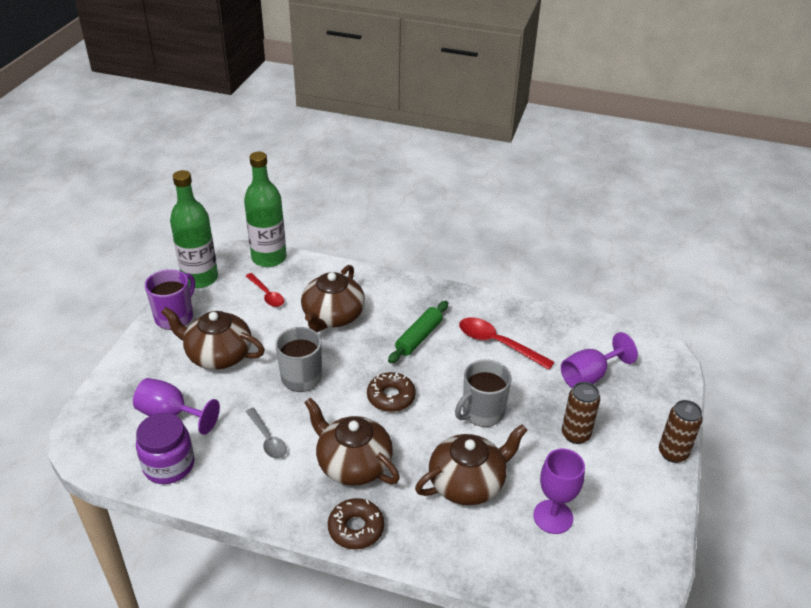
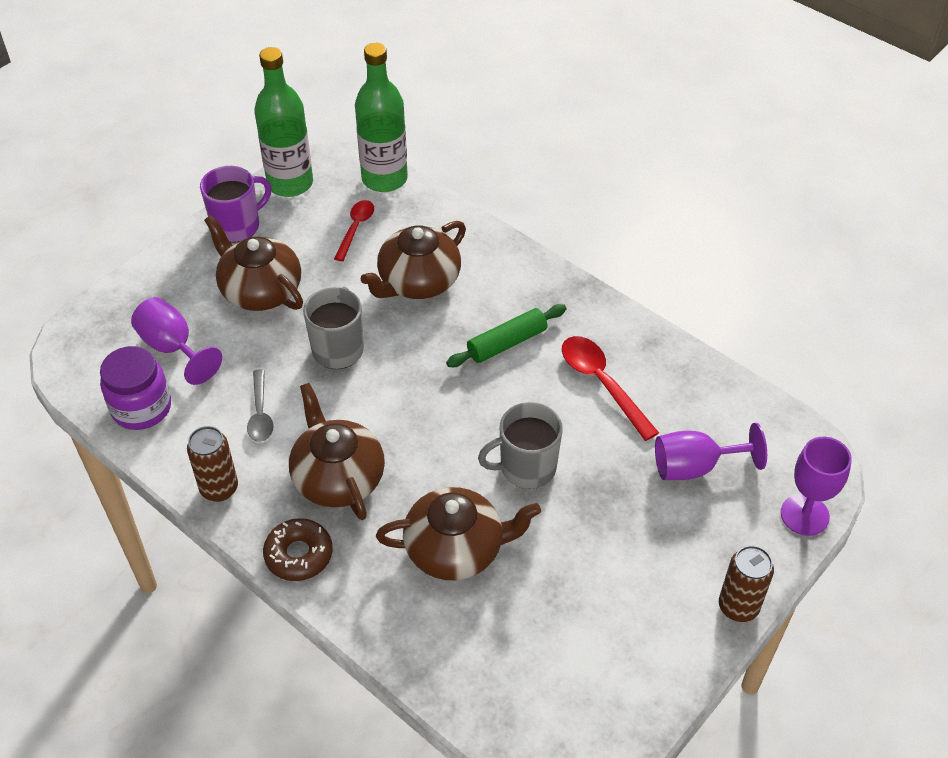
camera: 25 degrees right, 10 degrees up
red spoon [246,273,284,307] -> red spoon turned 150 degrees counterclockwise [334,200,374,261]
brown donut [367,372,416,412] -> none
purple goblet [533,449,585,534] -> purple goblet moved to [781,437,852,536]
brown can [562,382,600,444] -> brown can moved to [187,426,238,502]

